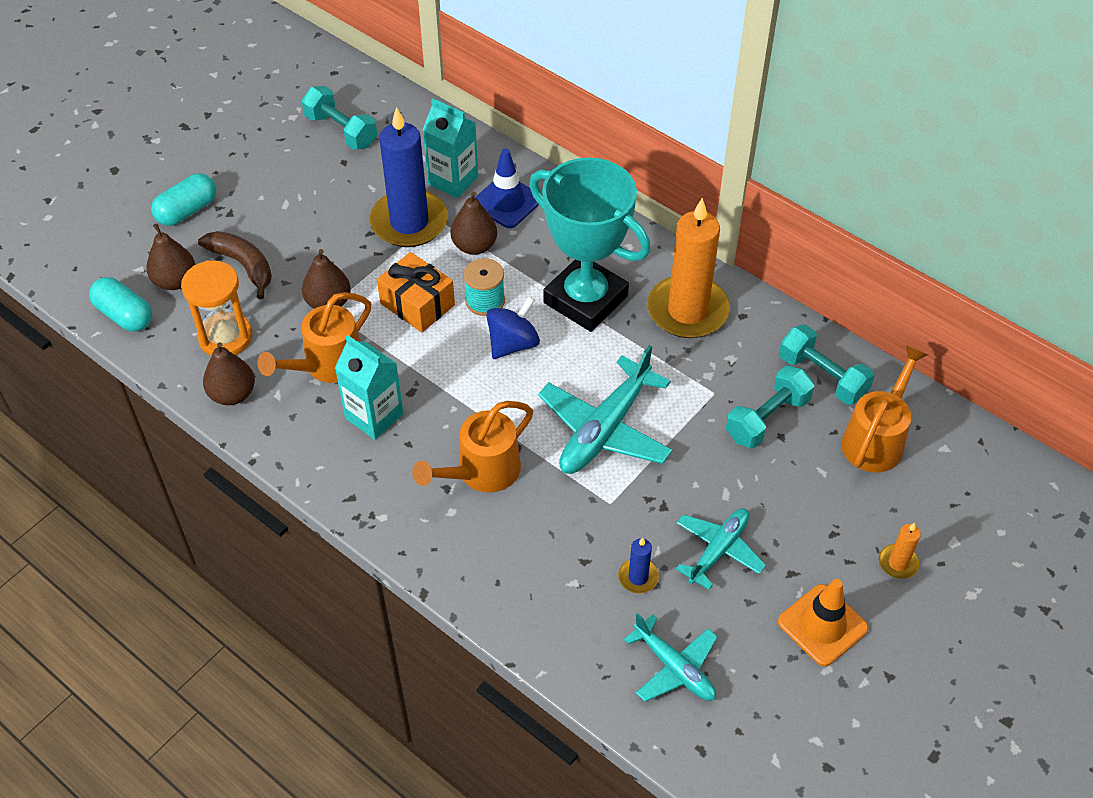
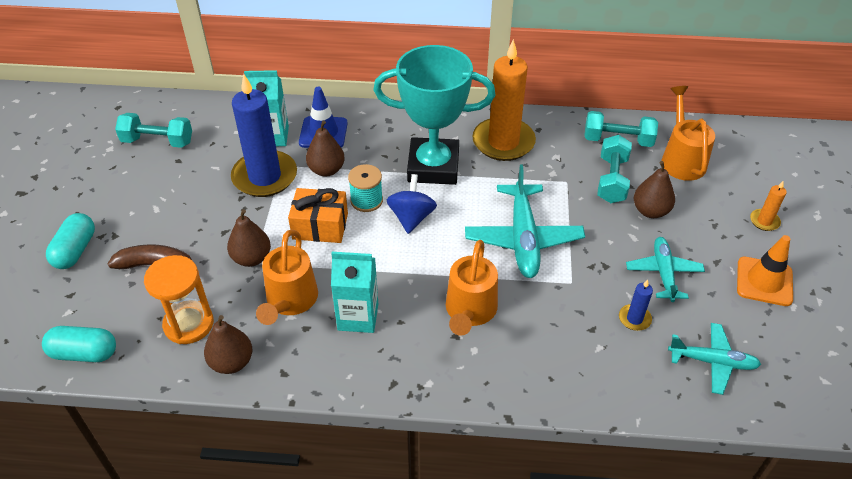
camera: 35 degrees left, 5 degrees down
brown pear [146,223,195,290] -> brown pear moved to [634,161,675,218]

